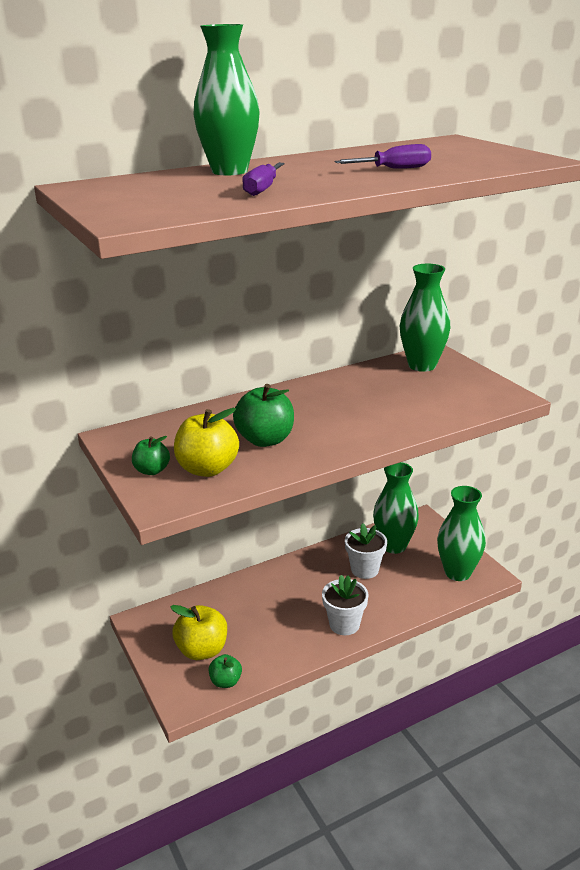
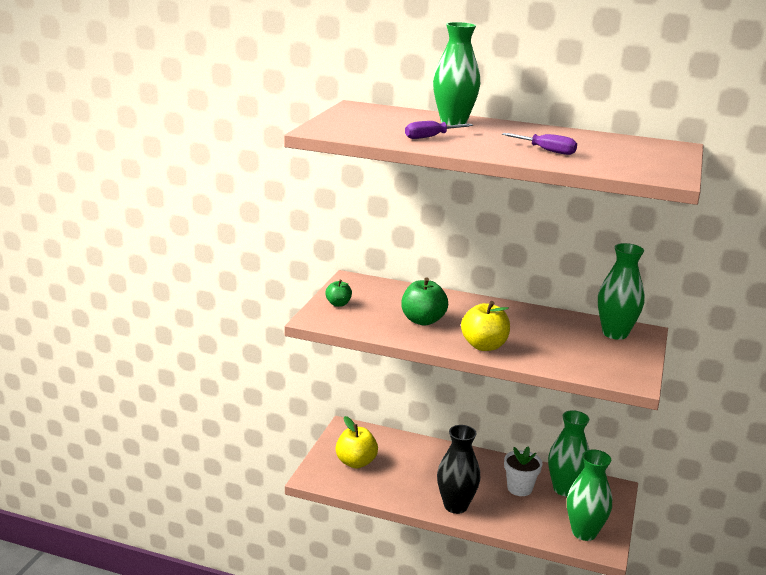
camera: 45 degrees right, 5 degrees down
yellow apple [174,408,239,477] -> yellow apple moved to [461,301,510,351]
green apple [209,654,242,688] -> none
white flower pot [322,575,369,635] -> black vase [437,425,480,514]

